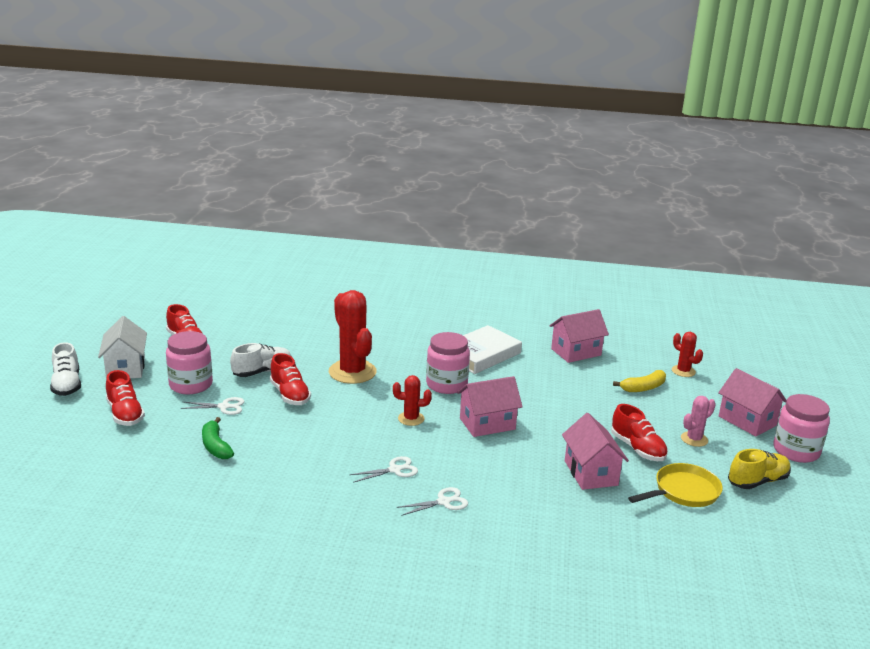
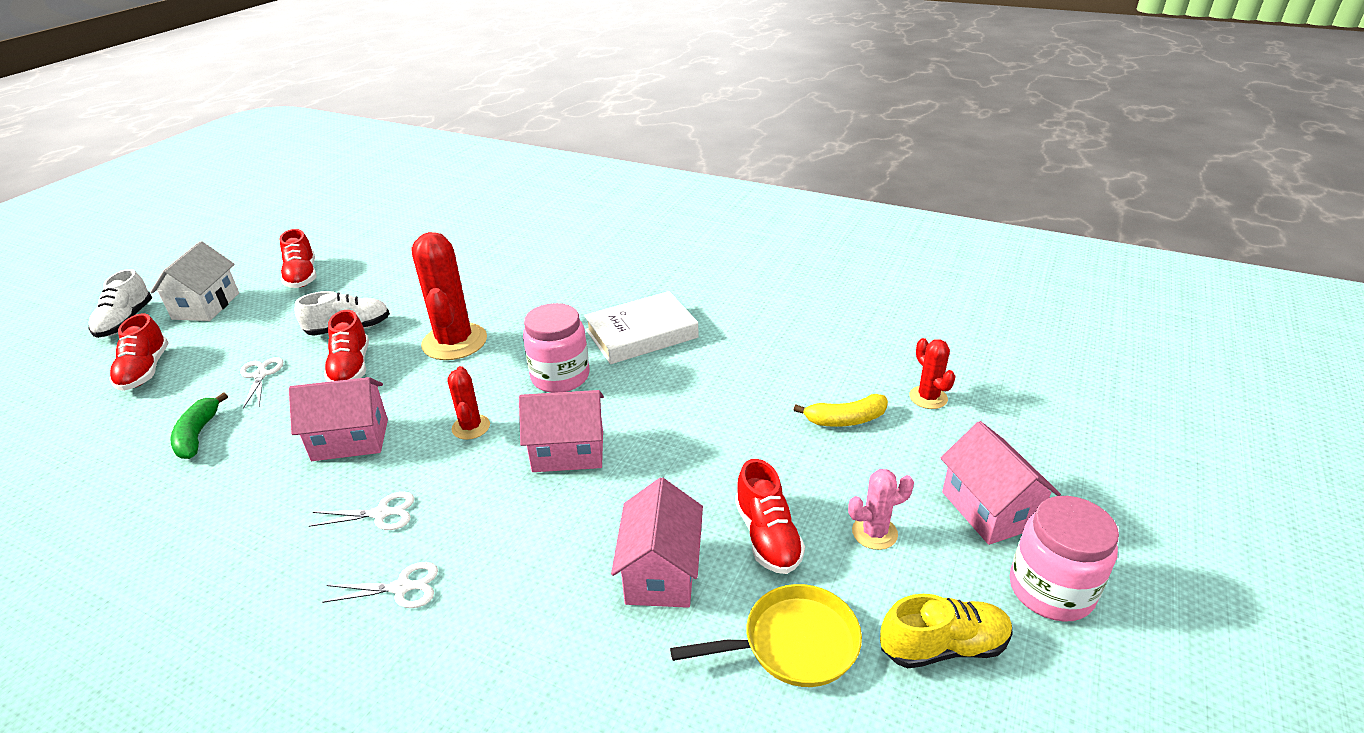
camera: 20 degrees right, 10 degrees up
pink jar [166,331,213,394] -> none
white scissors [180,397,244,415] -> white scissors turned 120 degrees counterclockwise [240,357,283,408]
red cactus [393,375,432,426] -> red cactus turned 60 degrees clockwise [447,366,490,440]
pink house [549,309,609,363] -> pink house moved to [289,377,388,461]

